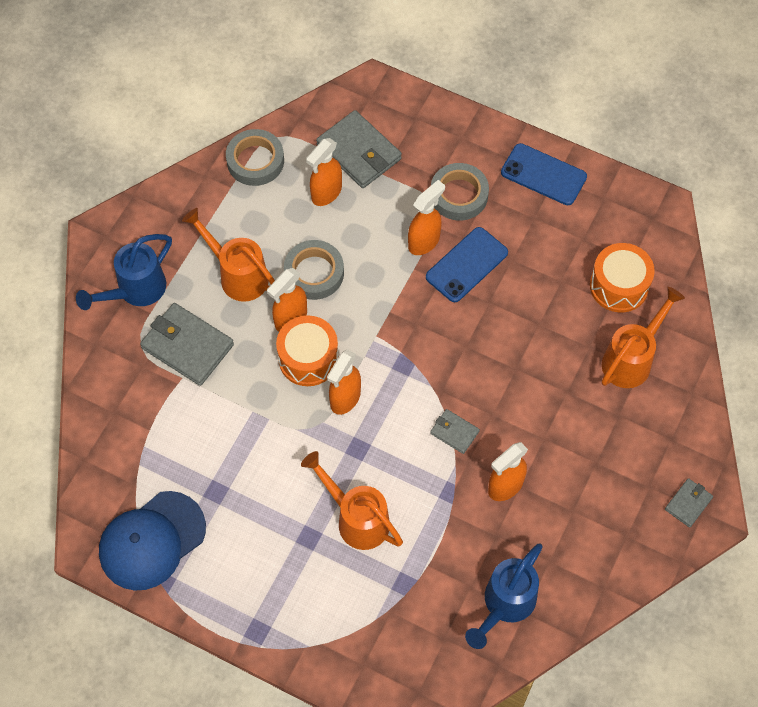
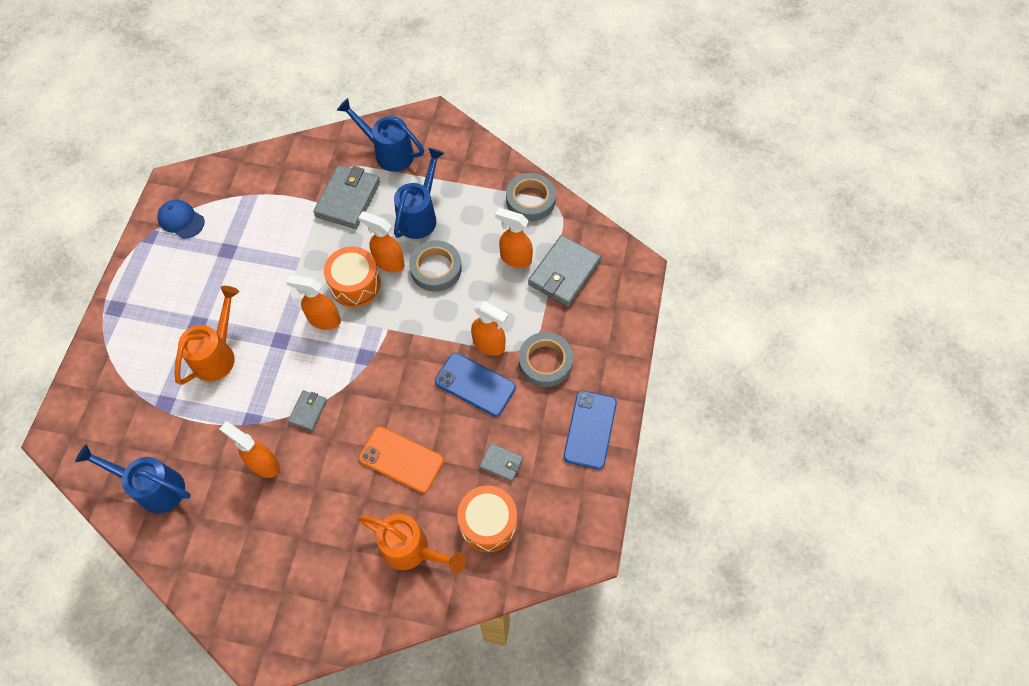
camera: 75 degrees right, 0 degrees up
blue cap [99,491,206,591] -> blue cap [157,199,205,239], size x0.57
orange watering can [182,208,275,302] -> blue watering can [394,148,444,239]
grey wallet [665,478,713,528] -> grey wallet moved to [479,443,523,482]
none -> orange phone [359,426,444,493]

